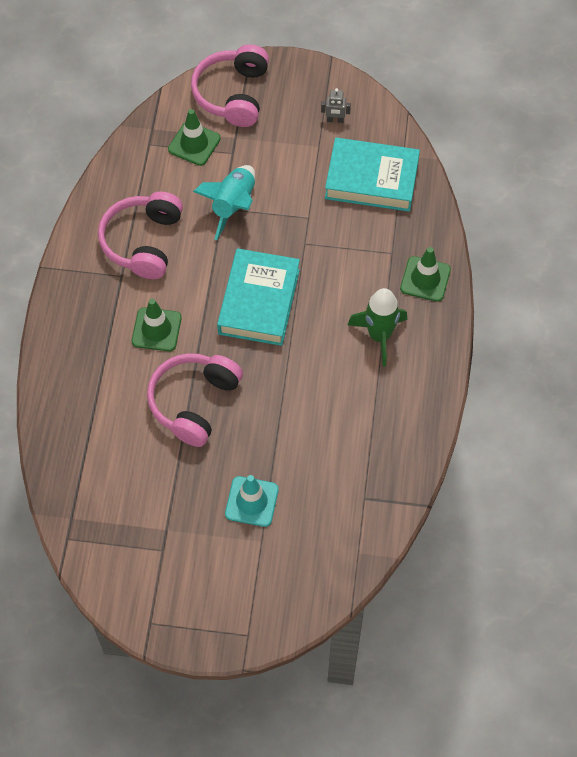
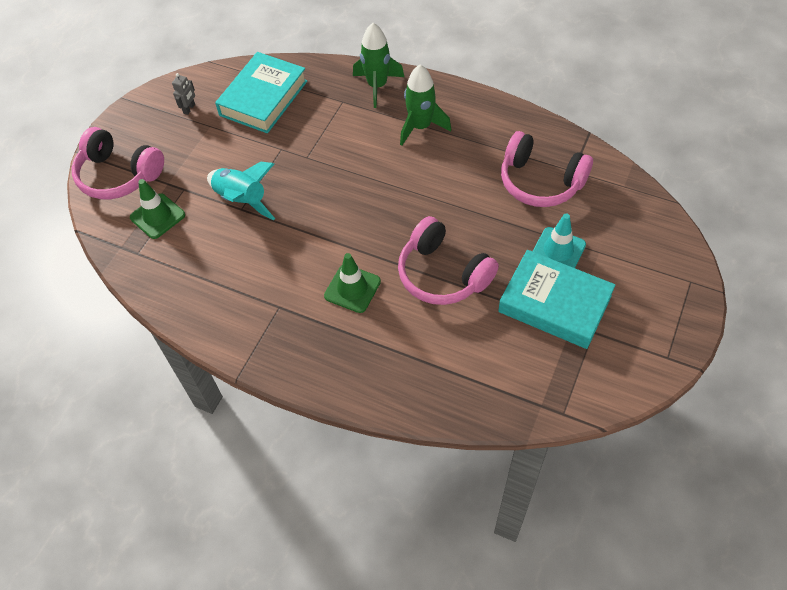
camera: 70 degrees left, 5 degrees down
pink headphones [98,191,183,279] -> pink headphones moved to [501,131,593,207]
turquoise book [217,248,300,346] -> turquoise book moved to [498,250,616,349]
green traffic cone [400,247,451,302] -> green rocket [353,23,404,108]

